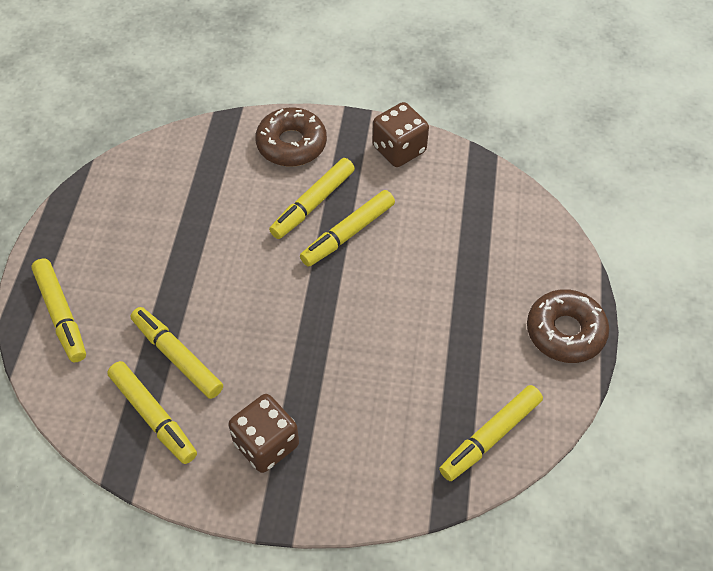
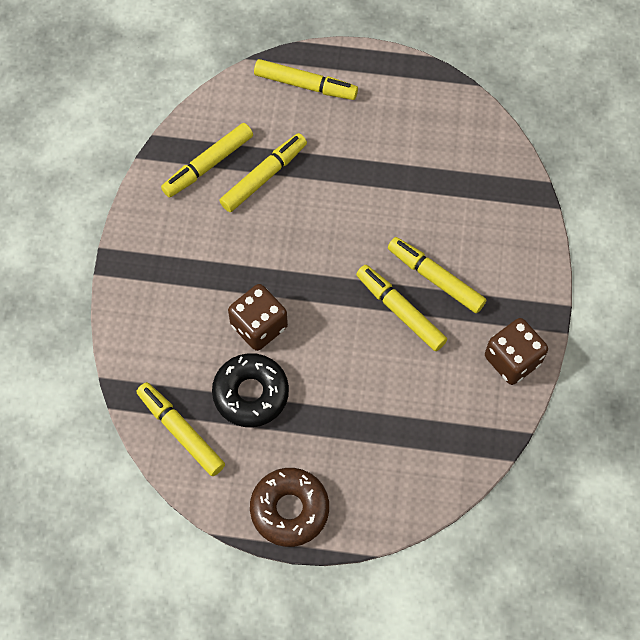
camera: 90 degrees right, 10 degrees up
yellow marker [31,259,86,362] -> yellow marker turned 135 degrees counterclockwise [254,59,358,100]
brown dice [228,394,299,473] -> brown dice moved to [228,284,288,351]
brown donut [255,107,327,167] -> none
none -> black donut [212,353,289,427]

